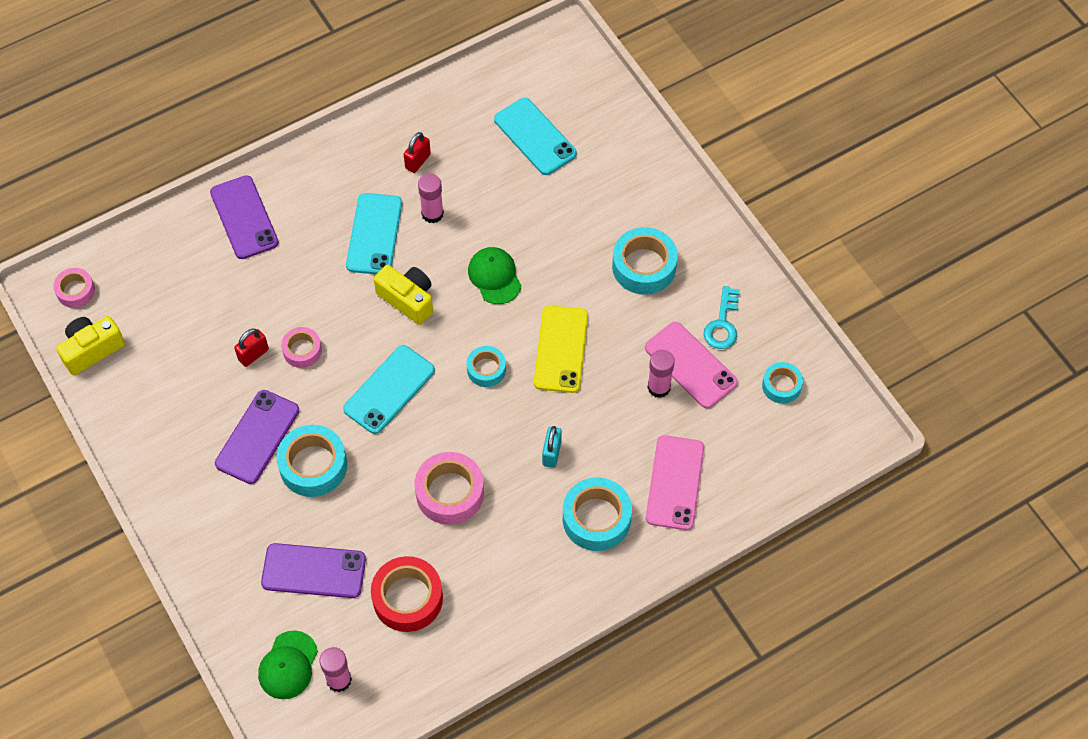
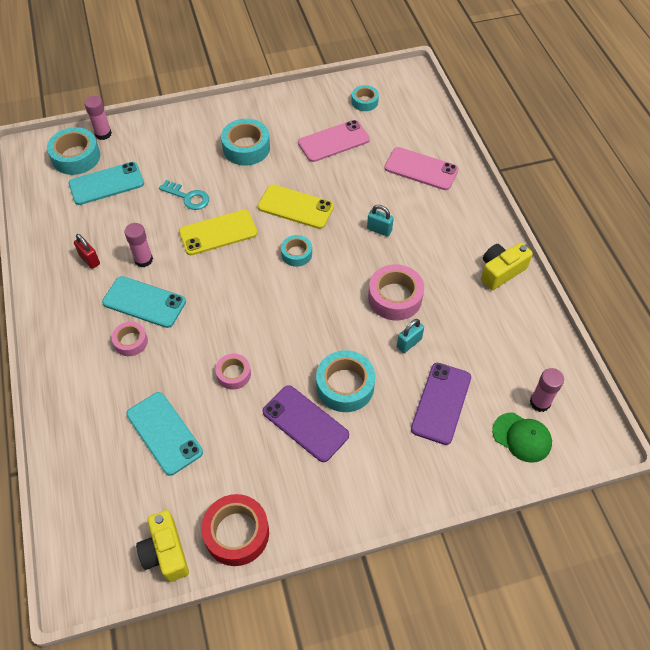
camera: 75 degrees left, 5 degrees down
pink tape [53,268,95,308] -> pink tape moved to [112,322,148,356]
purple phone [210,175,279,259] -> none
red padlock [234,328,269,367] -> none
turquoise phone [343,345,435,434] -> turquoise phone moved to [126,392,203,476]
red tape [371,556,443,632] -> red tape moved to [201,494,269,566]
yellow camera [374,265,433,325] -> yellow camera moved to [481,242,533,290]
green cap [468,247,521,304] -> yellow phone [179,209,257,255]
turquoise tape [563,477,632,551] -> turquoise tape moved to [47,127,100,175]
pink glue stick [647,350,675,398] -> pink glue stick moved to [84,96,112,140]
turquoise key [703,286,740,349] -> turquoise key moved to [159,180,209,210]
none -> turquoise padlock [397,319,424,353]

